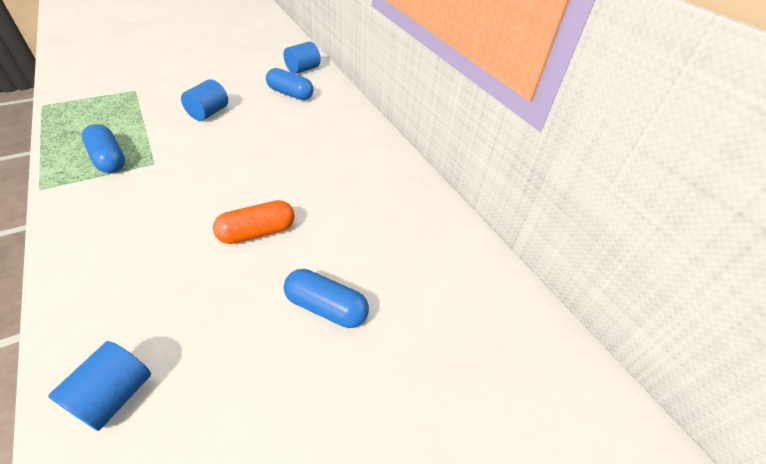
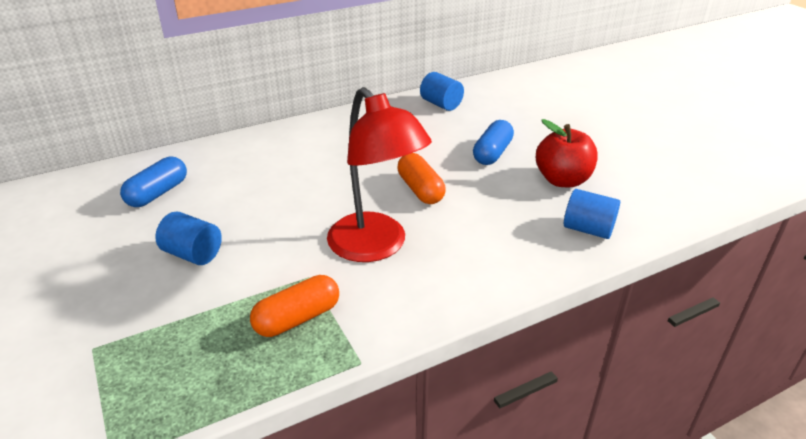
camera: 85 degrees left, 10 degrees down
blue capsule [82,124,125,173] -> orange capsule [250,275,339,337]
blue cylinder [284,41,321,74] -> blue cylinder moved to [420,72,464,111]
none -> red lamp [327,87,432,262]
none -> red apple [536,119,598,187]

